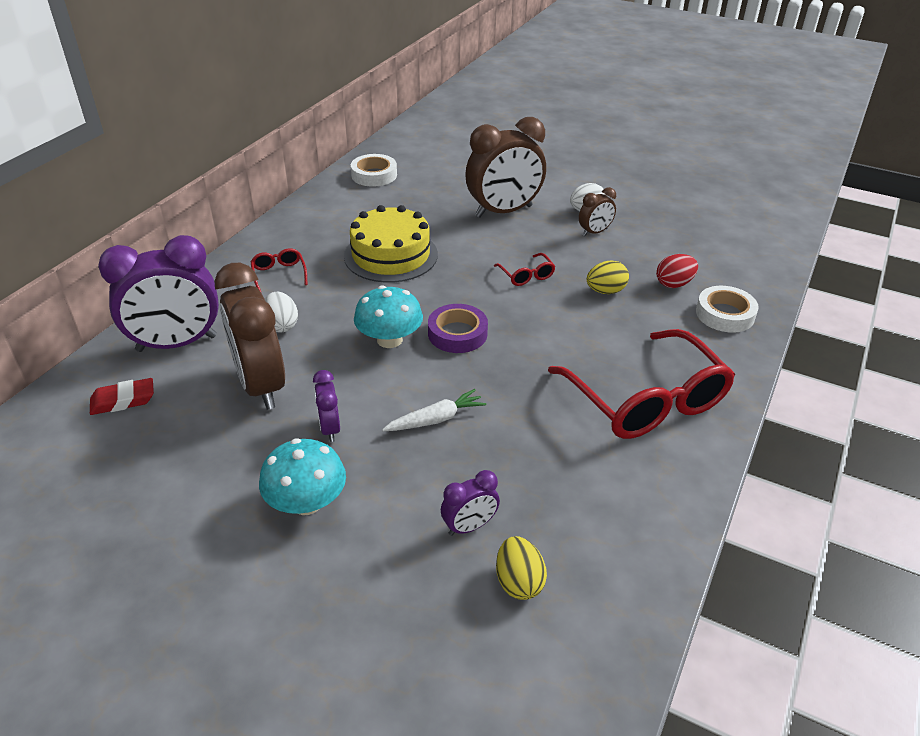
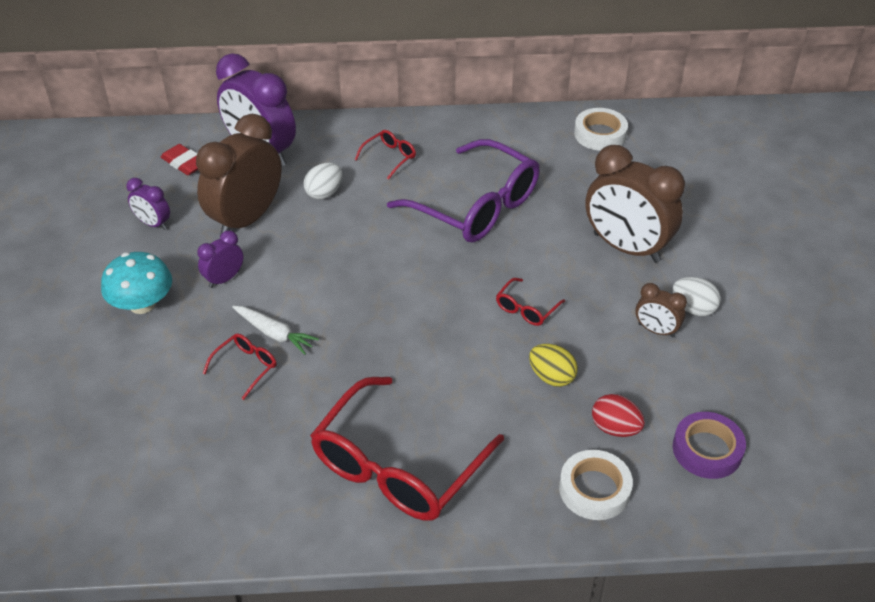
camera: 60 degrees right, 5 degrees up
yellow cake [344,205,438,283] -> purple glasses [387,139,540,243]
turquoise mushroom [354,285,423,348] -> none
purple tape [428,304,488,353] -> purple tape moved to [673,412,746,479]
purple clock [441,470,500,536] -> purple clock moved to [126,178,170,230]
yellow egg [496,536,547,600] -> none
none -> red glasses [203,333,277,400]

